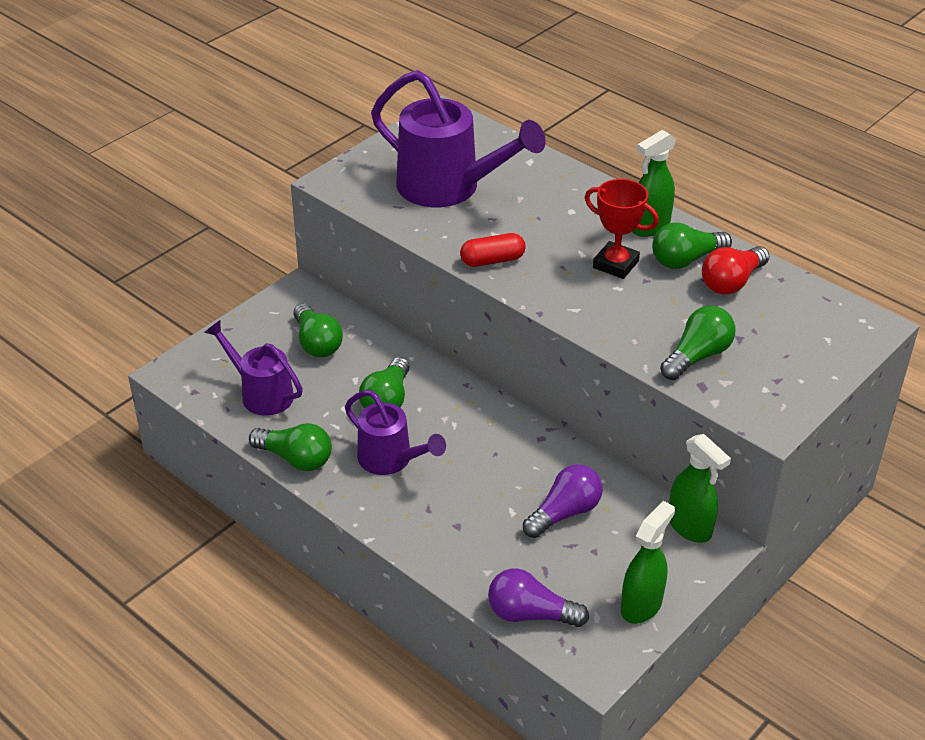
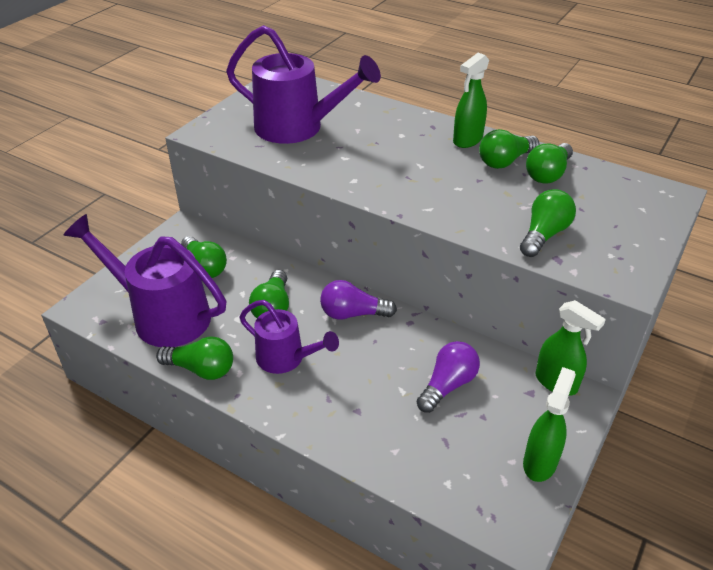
camera: 10 degrees left, 0 degrees up
purple watering can [204,320,303,416] -> purple watering can [63,214,226,347], size x1.67
red capsule [460,233,526,267] -> none
purple light bulb [488,568,589,627] -> purple light bulb moved to [320,280,397,320]
red trophy [584,179,659,279] -> none
red light bulb [702,246,770,295] -> green light bulb [526,143,573,184]

